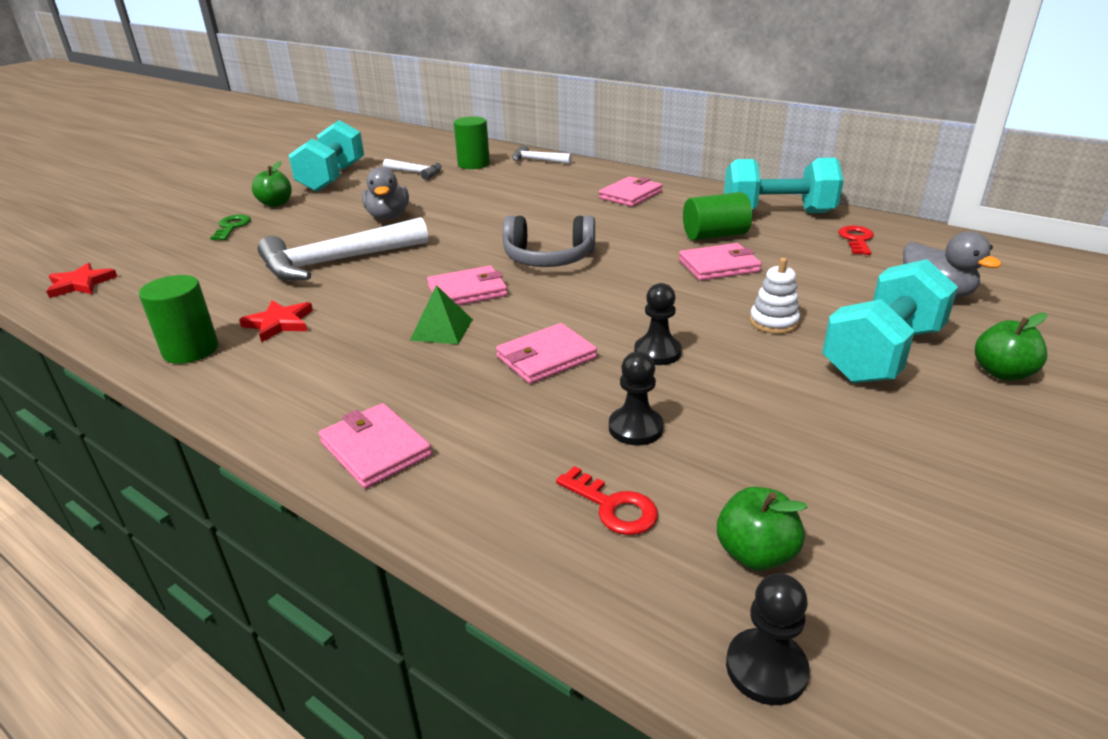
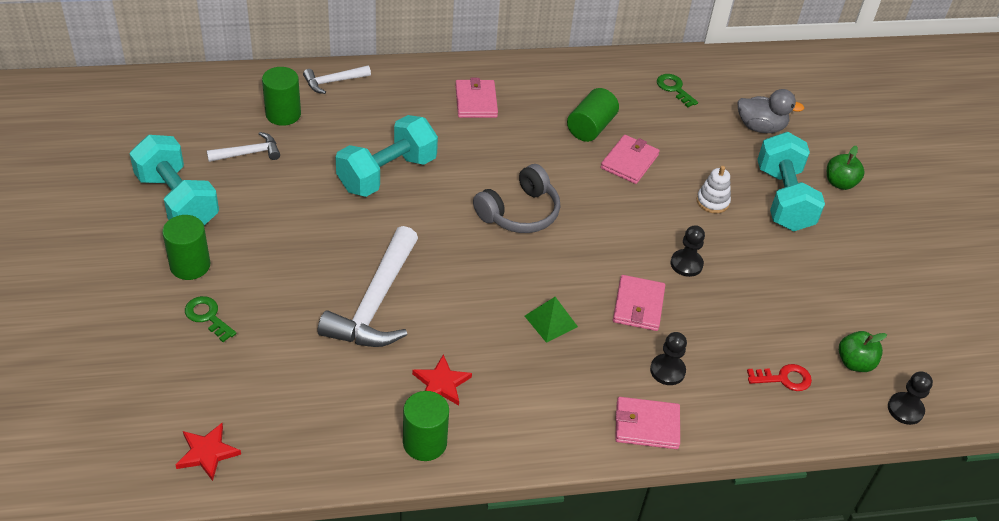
camera: 50 degrees left, 15 degrees up
green apple [252,161,292,207] -> green cylinder [162,215,210,280]
grey duck [362,167,409,220] -> none
pink wallet [427,266,508,305] -> none
black pawn [609,352,664,445] -> black pawn moved to [650,332,687,385]
turquoise dumbbell [724,158,844,213] -> turquoise dumbbell moved to [335,115,438,197]
red key [838,225,874,255] -> green key [657,74,698,108]

